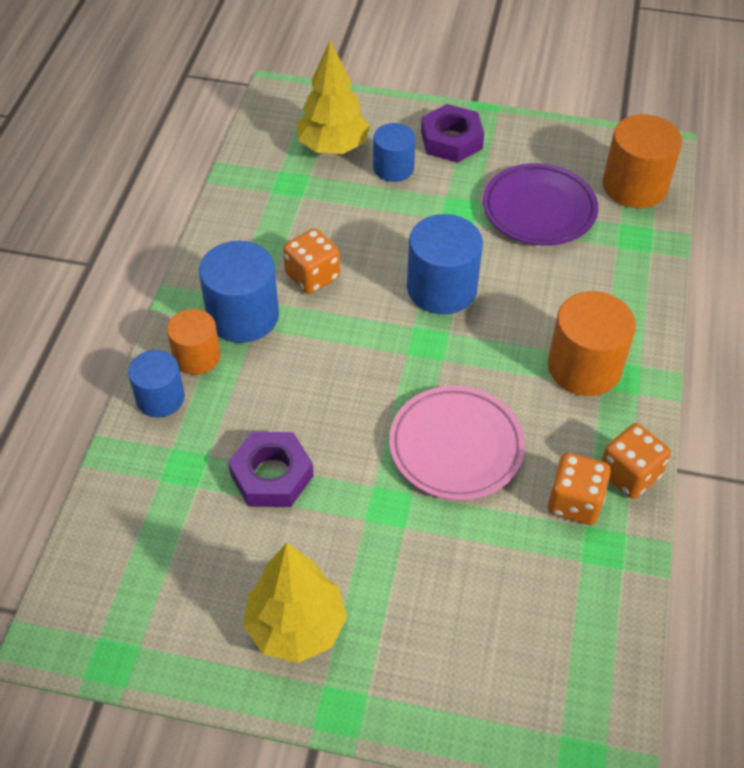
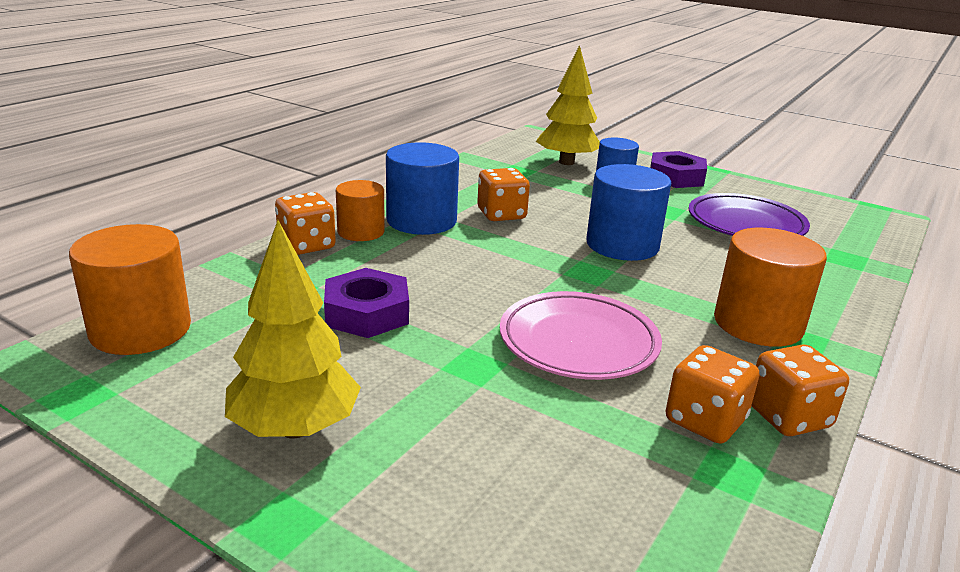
camera: 20 degrees right, 25 degrees down
blue cylinder [128,350,185,417] -> orange dice [275,192,336,255]
orange cylinder [603,114,682,208] -> orange cylinder moved to [69,224,191,355]

